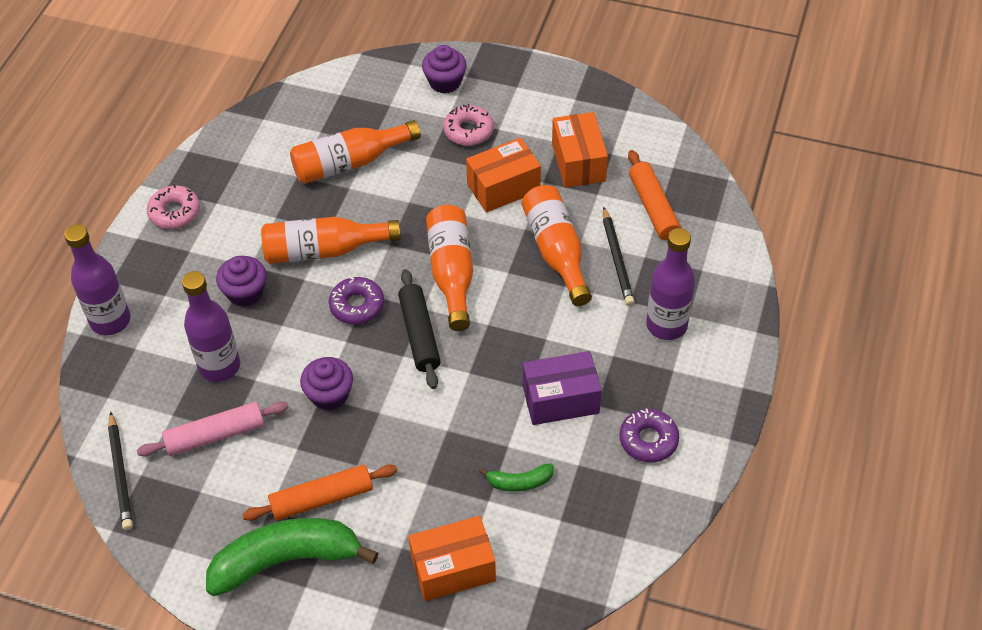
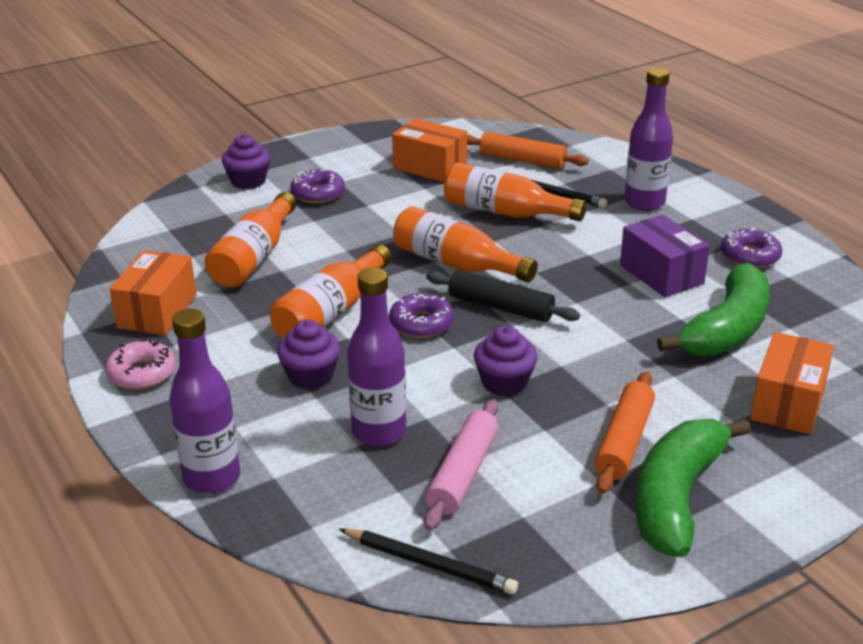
camera: 50 degrees left, 20 degrees down
pink donut [443,104,494,146] -> purple donut [290,168,345,204]
orange box [466,138,541,212] -> orange box moved to [110,250,197,335]
green banana [479,463,554,492] -> green banana [657,263,770,357], size x2.19
purple box [523,351,602,425] -> purple box turned 60 degrees counterclockwise [620,214,710,298]

